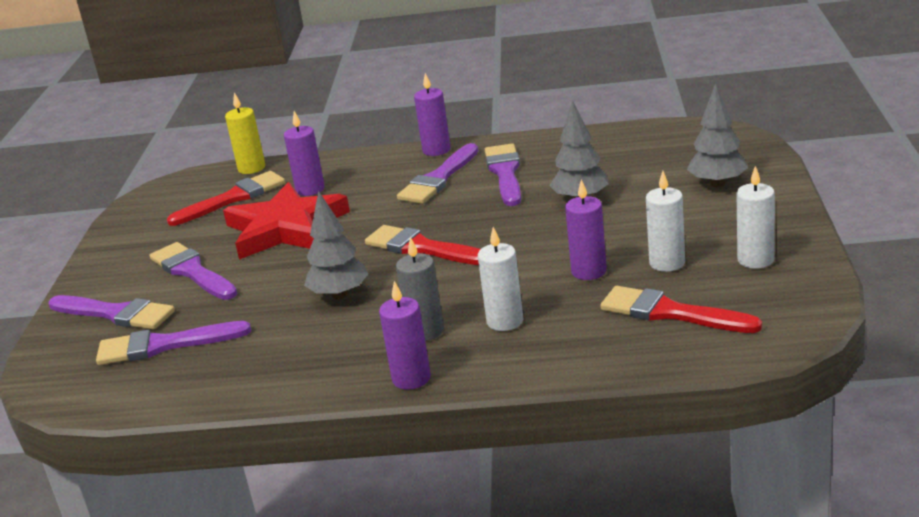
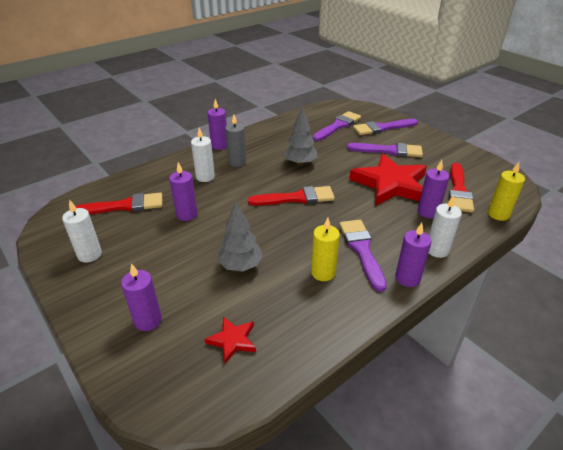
camera: 135 degrees right, 10 degrees up
purple brush [485,143,521,206] -> yellow candle [311,218,340,281]
white candle [646,171,685,272] -> white candle moved to [429,195,462,258]
grey tree [687,83,748,188] -> purple candle [121,264,162,331]
none -> red star [205,317,256,364]

